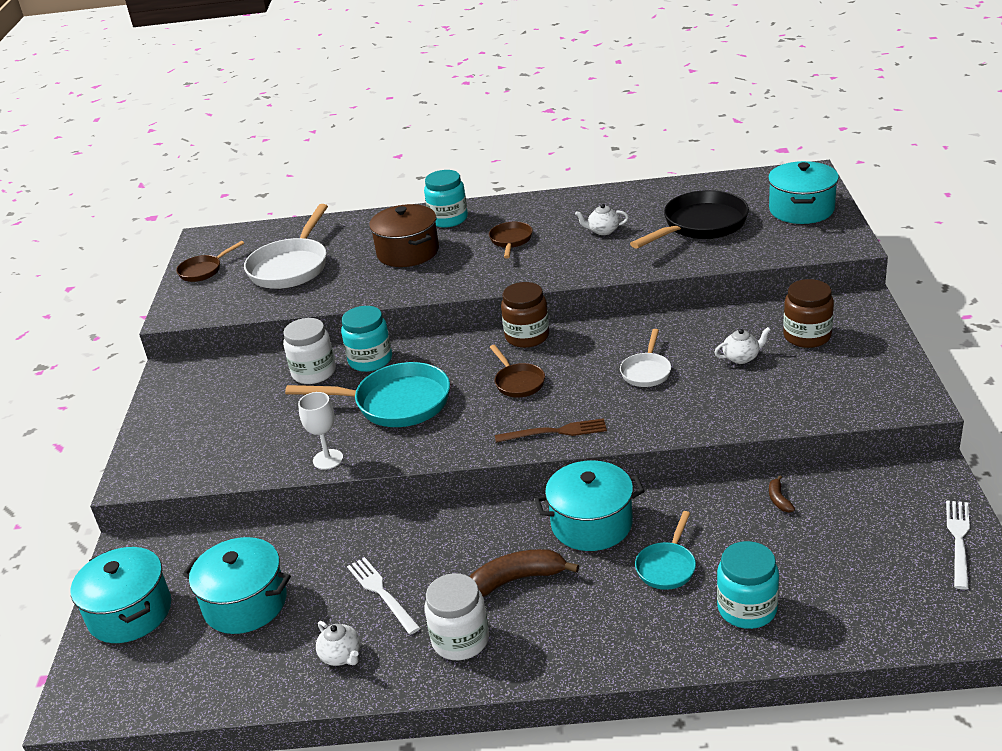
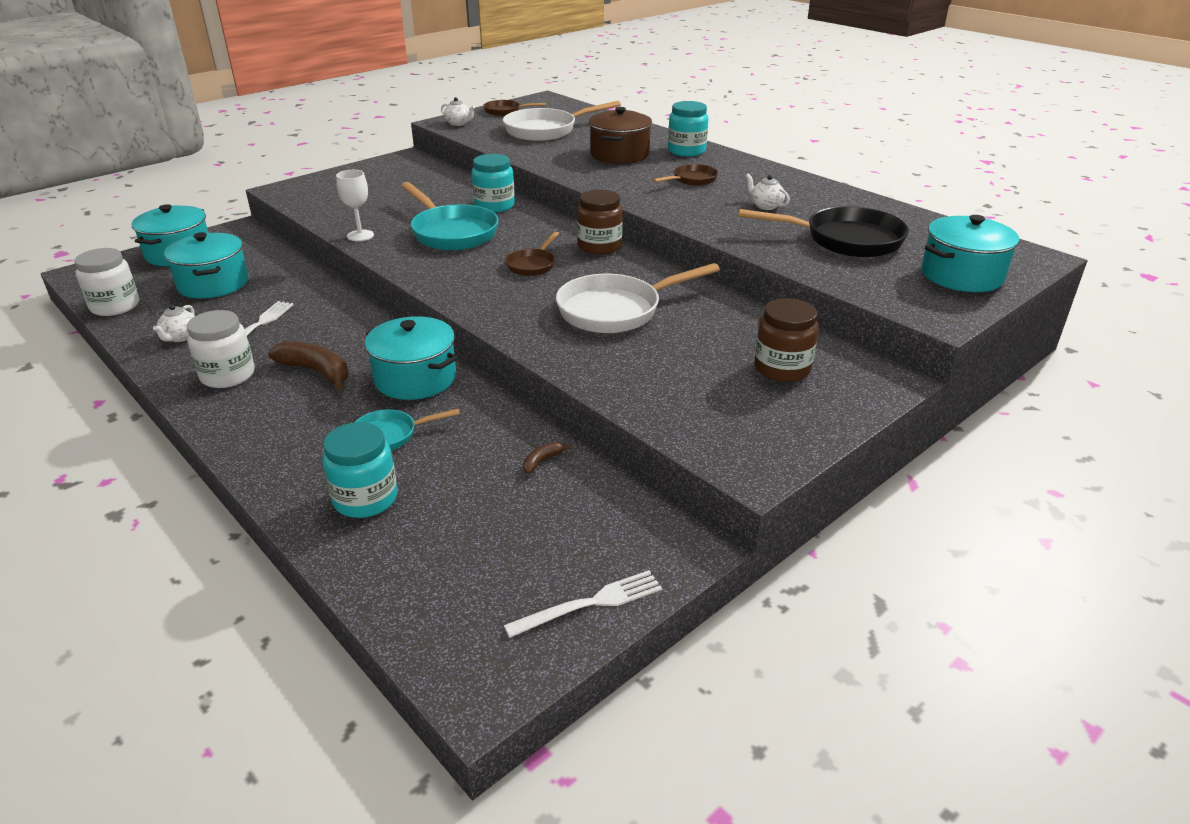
camera: 45 degrees right, 0 degrees up
white jar [283,318,336,384] -> white jar moved to [74,248,139,316]
brown fork [495,418,607,443] -> none
white pan [620,329,671,387] -> white pan [556,263,720,333], size x1.87
white teapot [714,327,771,364] -> white teapot moved to [441,97,475,126]

